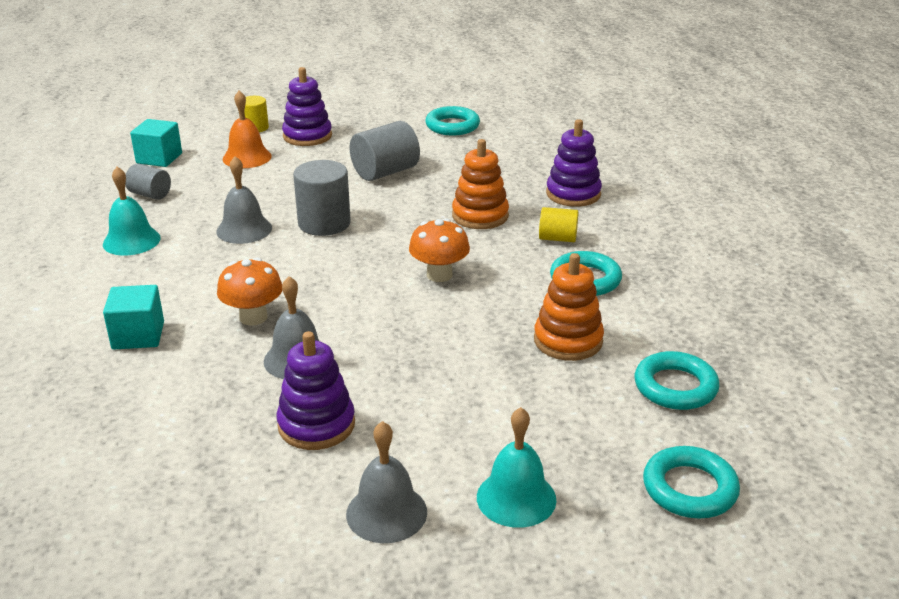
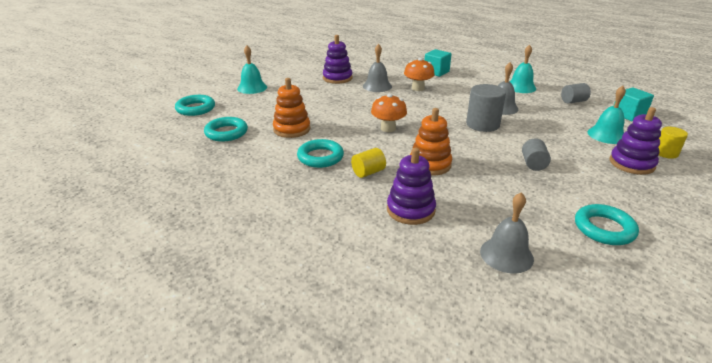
camera: 135 degrees right, 0 degrees up
orange bell [223,91,272,168] -> turquoise bell [587,86,626,144]
grey bell [346,421,427,543] -> grey bell moved to [480,192,534,274]
grey cylinder [349,121,420,181] -> grey cylinder [522,138,551,171], size x0.60

